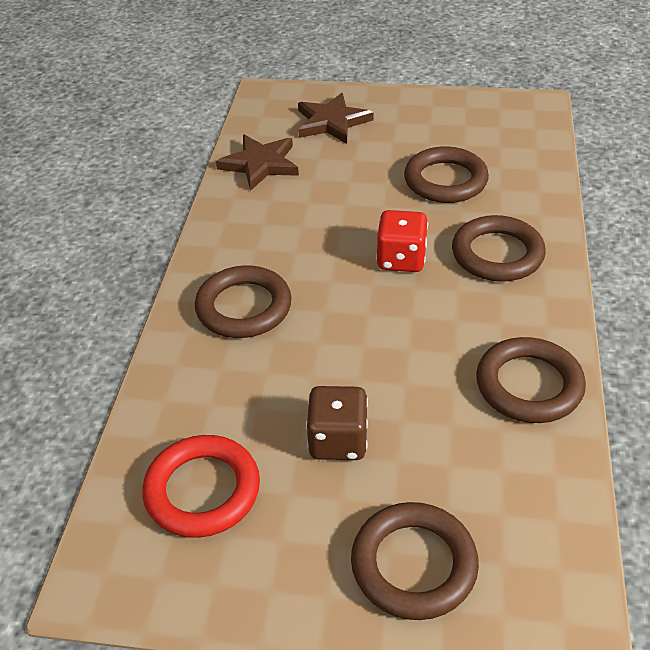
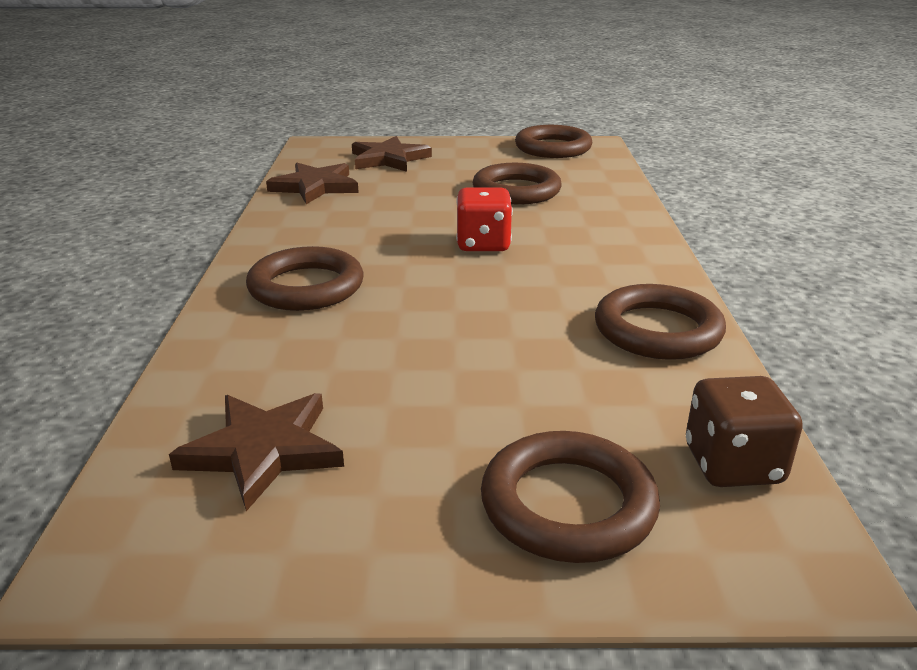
camera: 10 degrees left, 15 degrees down
red ring [142,435,260,538] -> brown star [169,393,344,511]
brown dice [306,386,368,460] -> brown dice moved to [686,376,803,487]
brown ring [452,215,546,282] -> brown ring moved to [515,125,592,158]

